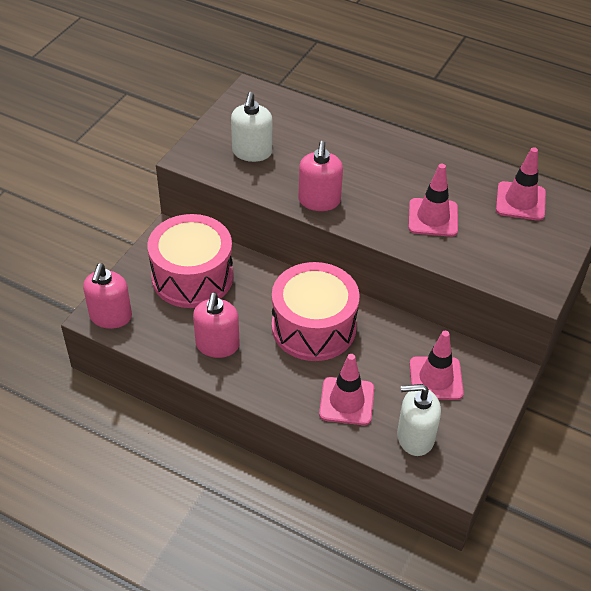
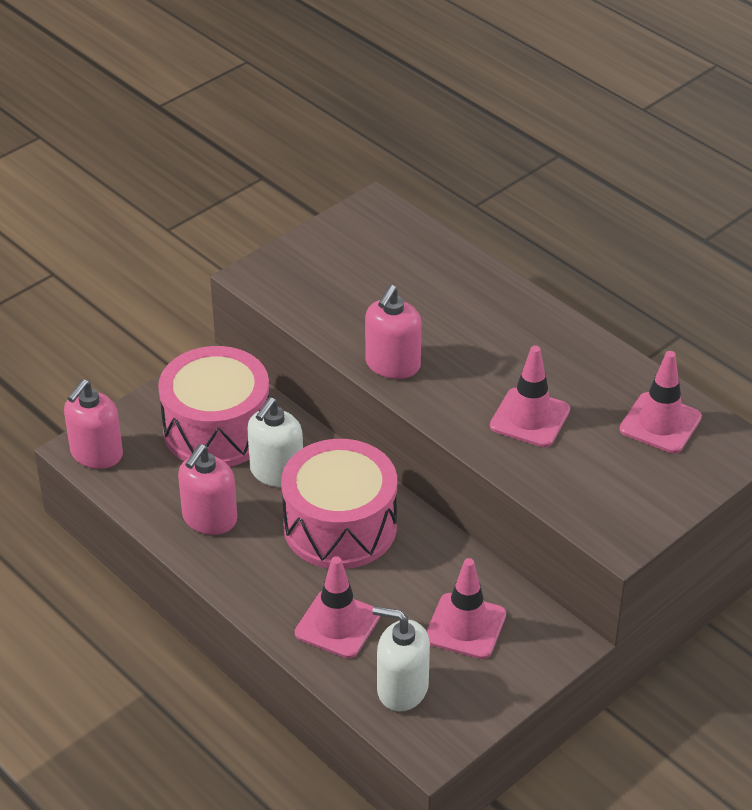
camera: 20 degrees right, 5 degrees down
white soap dispenser [231,92,273,162] -> white soap dispenser moved to [247,397,303,487]

